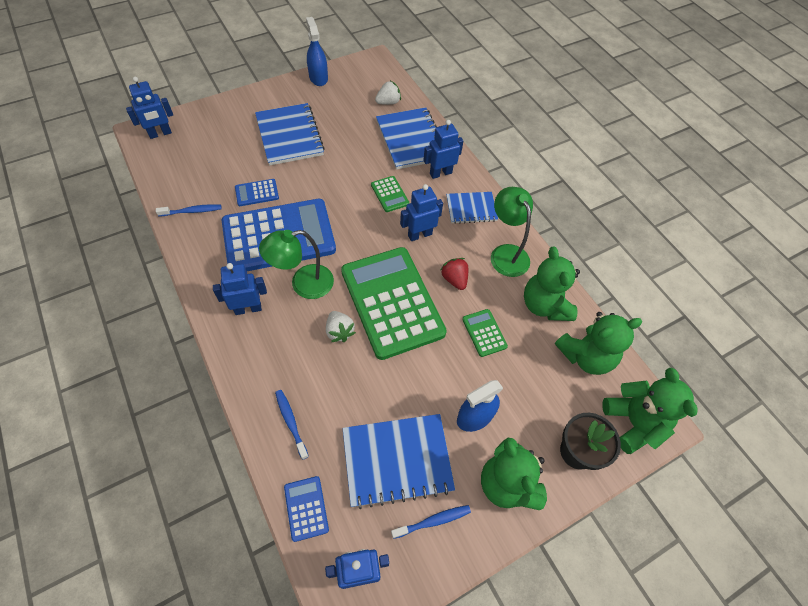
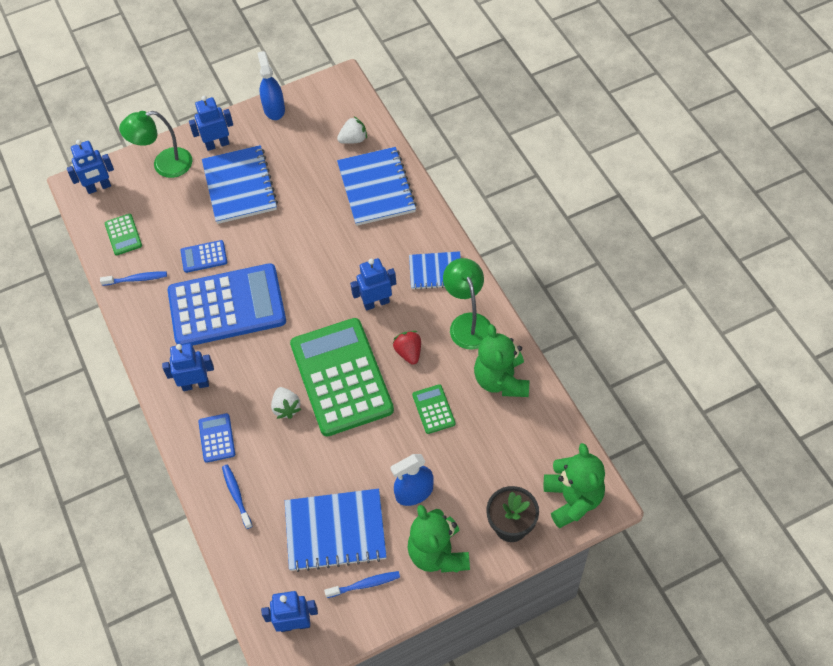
camera: 10 degrees right, 0 degrees up
green lamp [259,230,334,299] -> green lamp moved to [119,111,192,178]
blue calculator [284,476,329,542] -> blue calculator moved to [198,413,235,463]
green calculator [371,176,409,212] -> green calculator moved to [105,214,142,255]
blue robot [423,120,463,179] -> blue robot moved to [189,96,233,151]
green teddy bear [555,312,642,375] -> none

